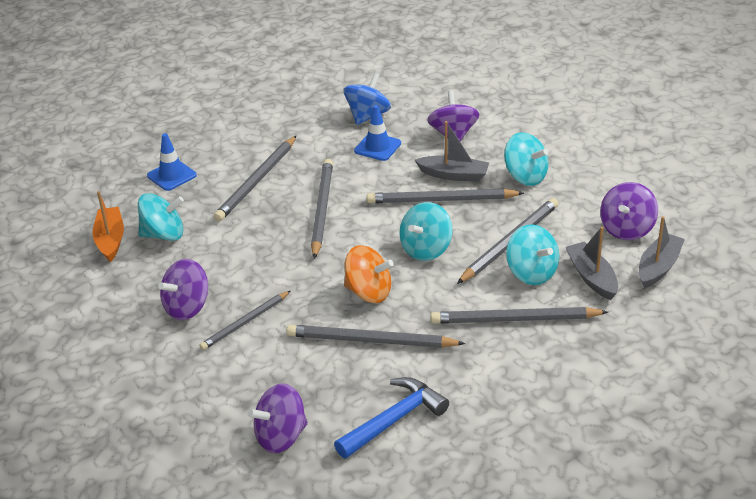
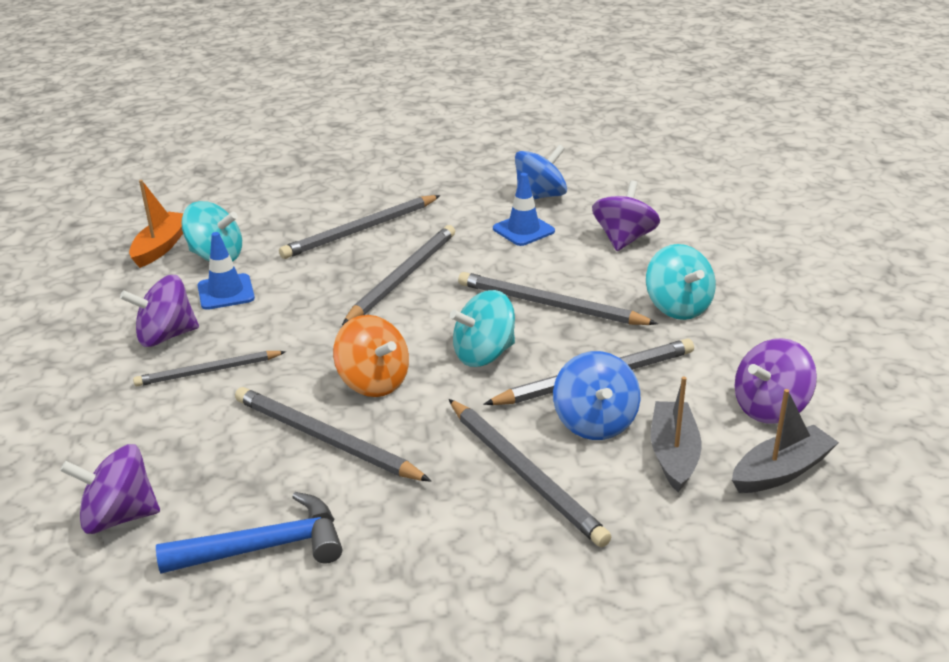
camera: 25 degrees right, 5 degrees down
blue traffic cone [147,133,197,191] -> blue traffic cone moved to [198,232,255,310]
grey boat [415,121,489,182] -> none
grey pencil [431,307,608,324] -> grey pencil turned 150 degrees counterclockwise [449,399,611,547]
turquoise spinning top [506,224,559,285] -> blue spinning top [553,351,640,440]

